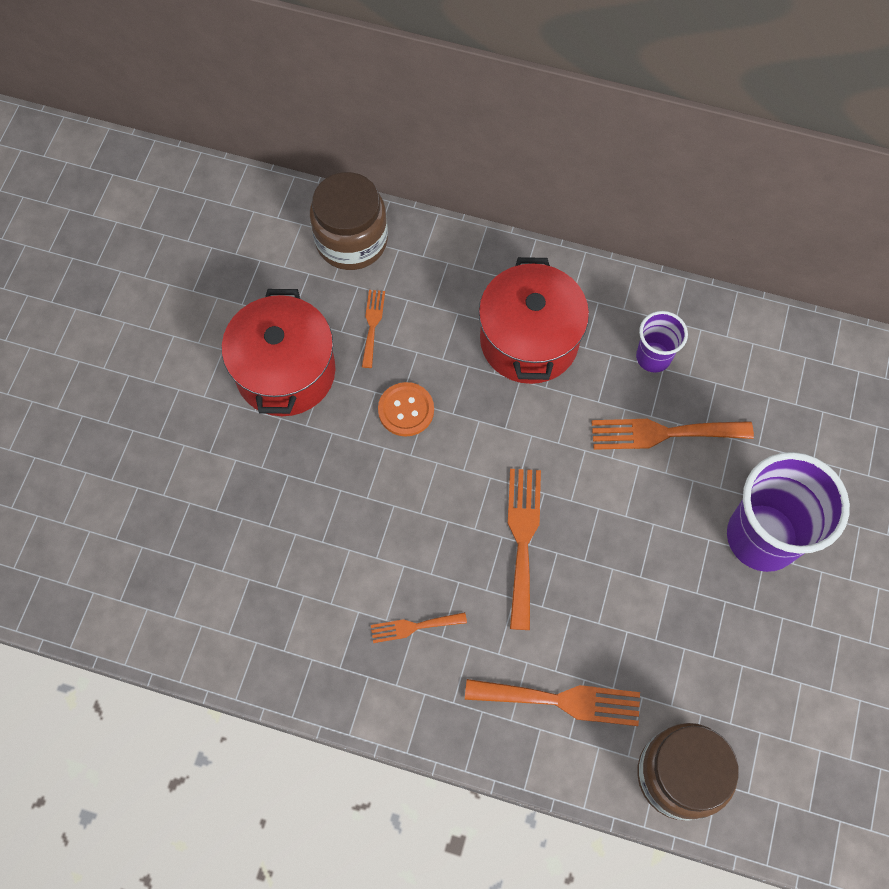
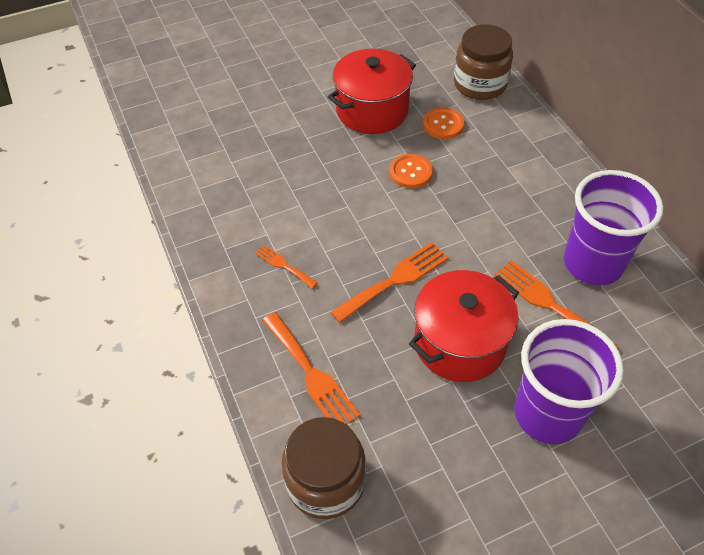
camera: 50 degrees right, 15 degrees down
orange fork [362,290,385,368] -> orange button [423,108,464,139]
red pot [479,257,589,384] -> red pot moved to [409,270,519,382]
purple cup [636,311,688,373] -> purple cup [564,170,664,285], size x1.95

